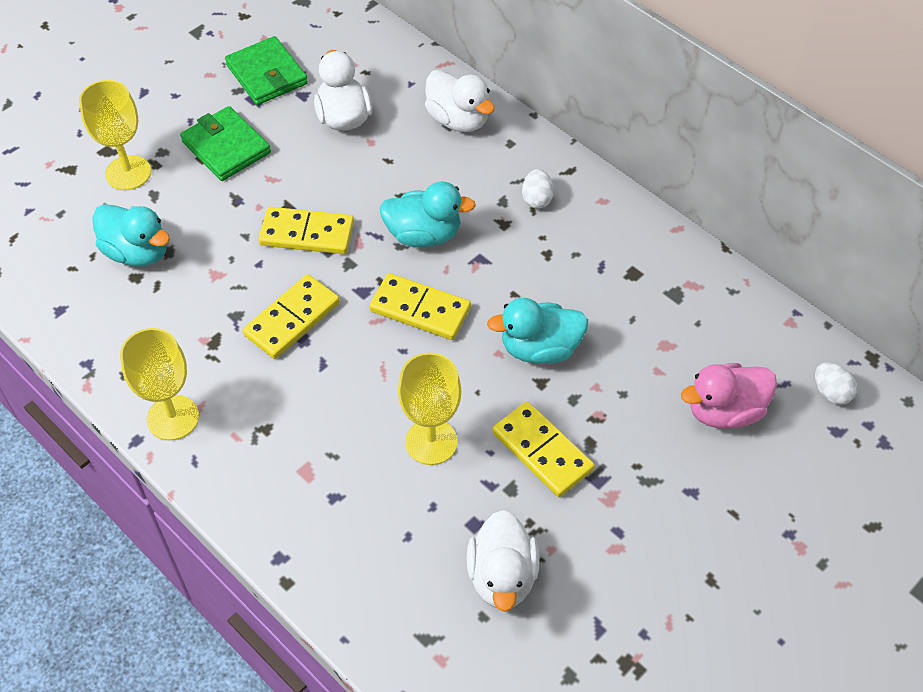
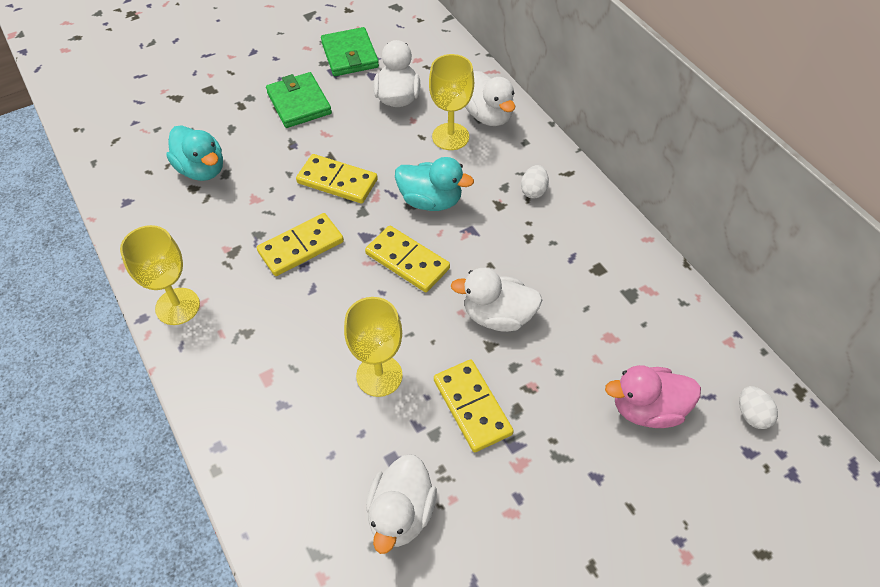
camera: 15 degrees right, 0 degrees up
yellow goblet [79,80,151,190] -> yellow goblet moved to [429,54,474,150]
turquoise duck [487,298,588,364] -> white duck [451,268,542,332]

